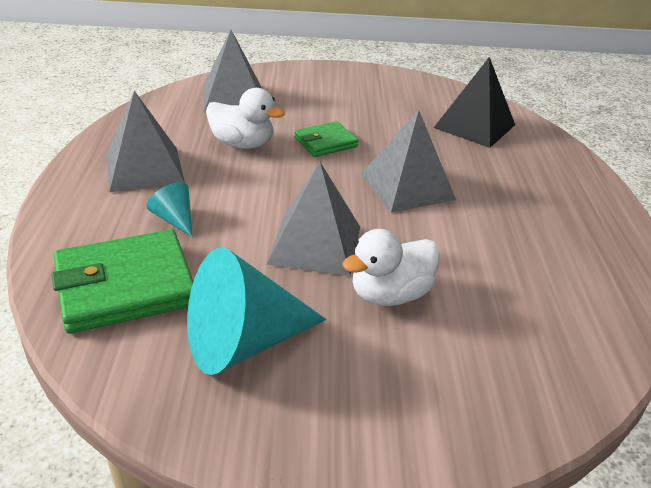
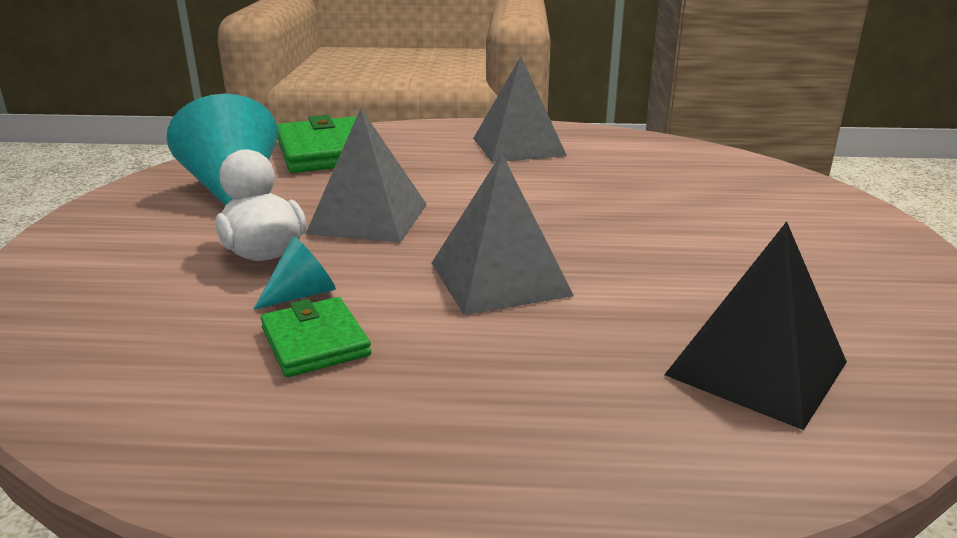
camera: 95 degrees right, 10 degrees down
turquoise cone [146,182,192,237] -> turquoise cone moved to [253,236,336,310]
grey pyramid [203,30,261,113] -> none
white duck [206,88,285,149] -> none
green wallet [294,121,359,157] -> green wallet moved to [260,297,371,377]

